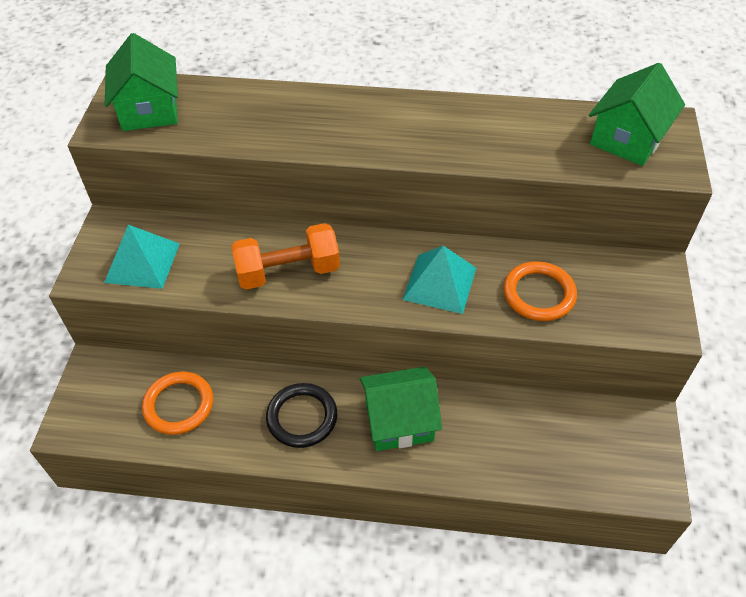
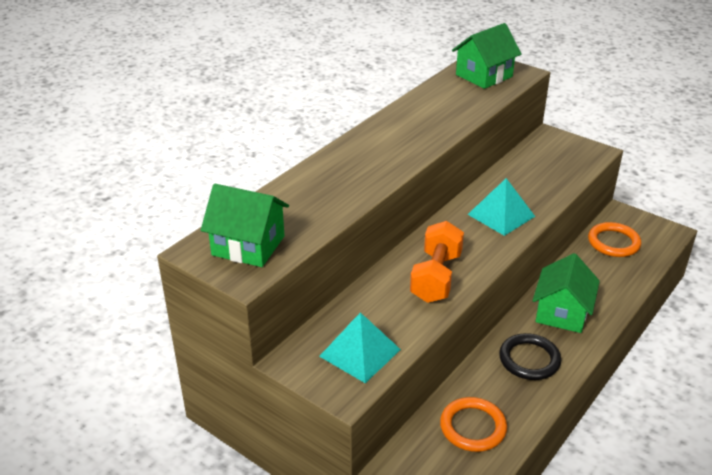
camera: 60 degrees left, 15 degrees down
orange ring [503,261,577,321] -> orange ring moved to [588,222,641,257]
green house [589,63,685,166] -> green house turned 75 degrees clockwise [452,23,522,89]

